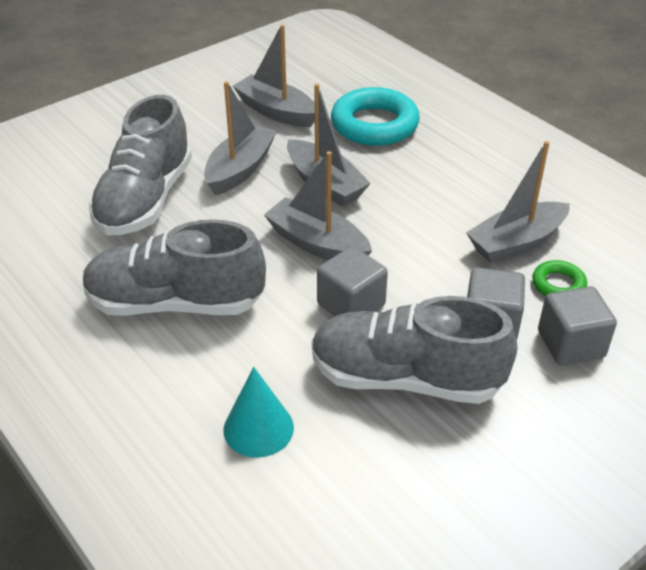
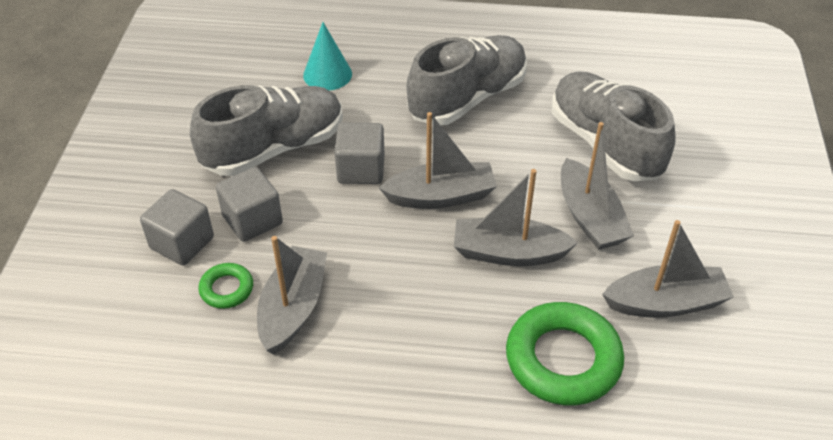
camera: 135 degrees right, 5 degrees up
turquoise ring [331,87,420,146] -> green ring [506,302,624,406]

